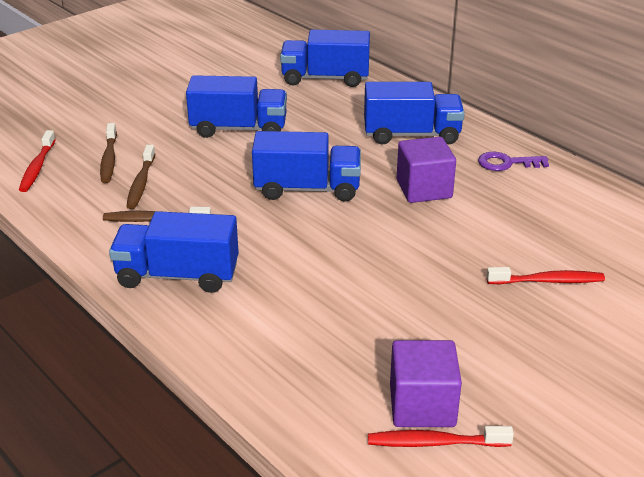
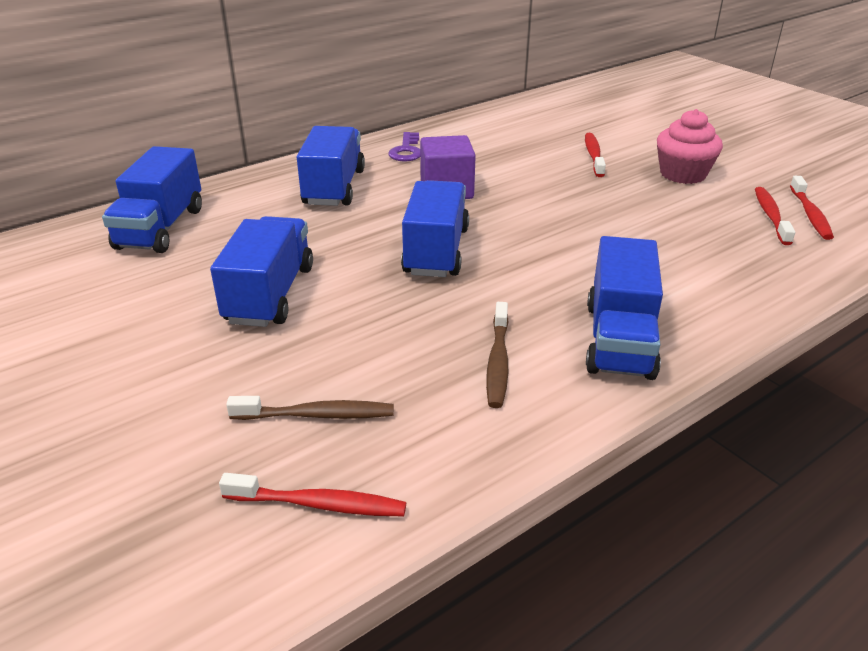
camera: 85 degrees left, 0 degrees up
brown toothbrush [126,145,155,209] -> none
purple cube [390,340,462,427] -> red toothbrush [755,187,795,245]
none -> pink cupcake [657,109,723,184]

